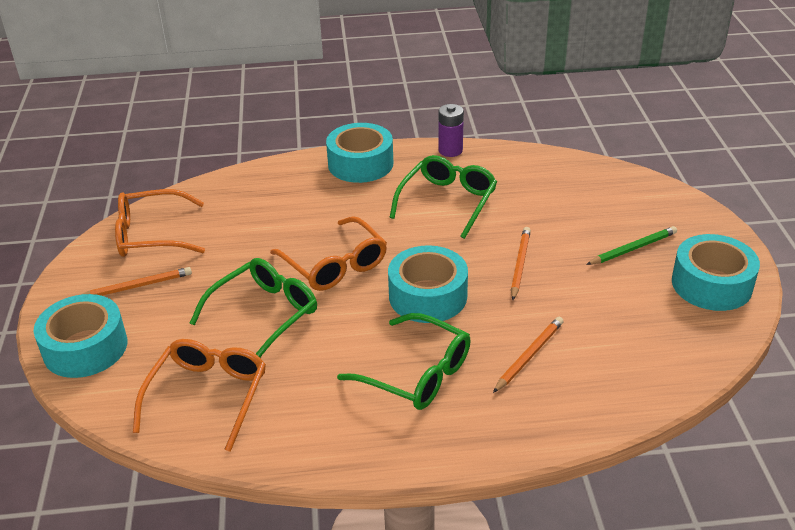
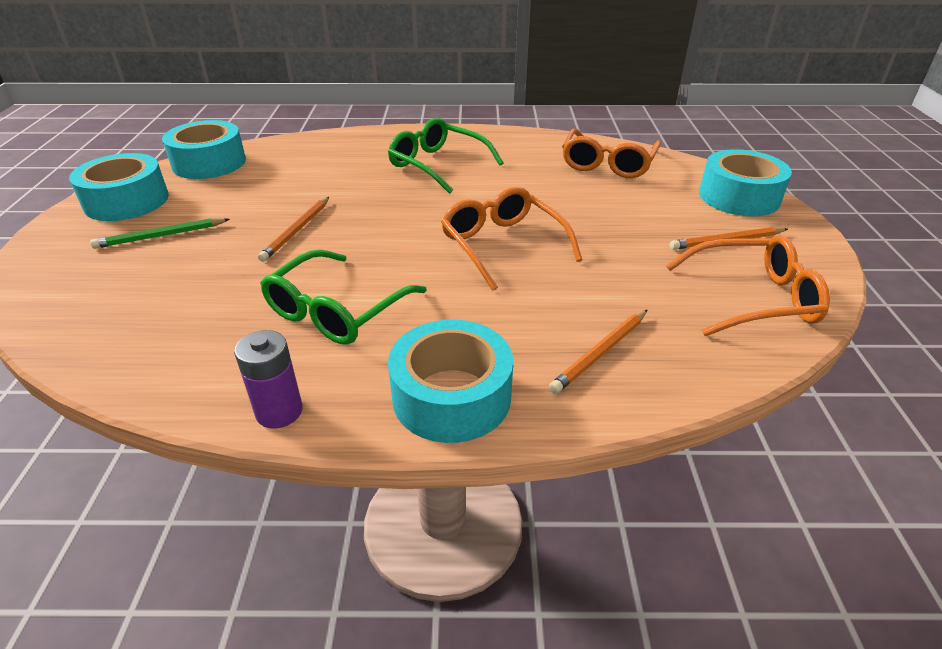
camera: 175 degrees left, 0 degrees up
green glasses [190,258,317,357] -> none
turquoise tape [388,245,468,323] -> turquoise tape moved to [162,120,246,179]
orange pencil [493,317,564,393] -> orange pencil moved to [549,309,648,394]

